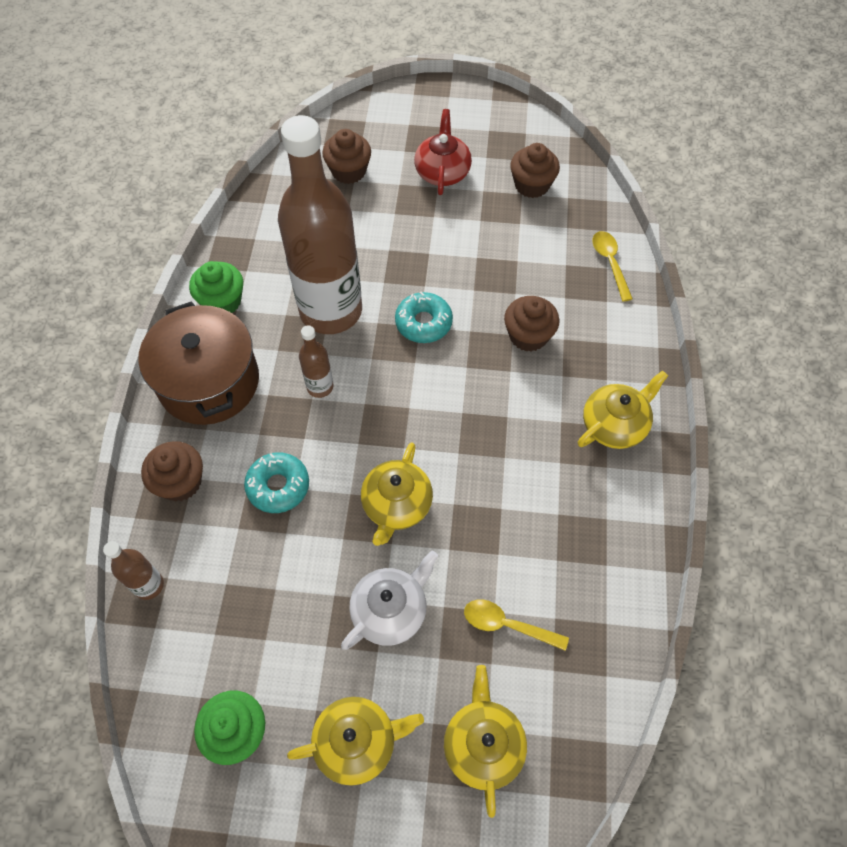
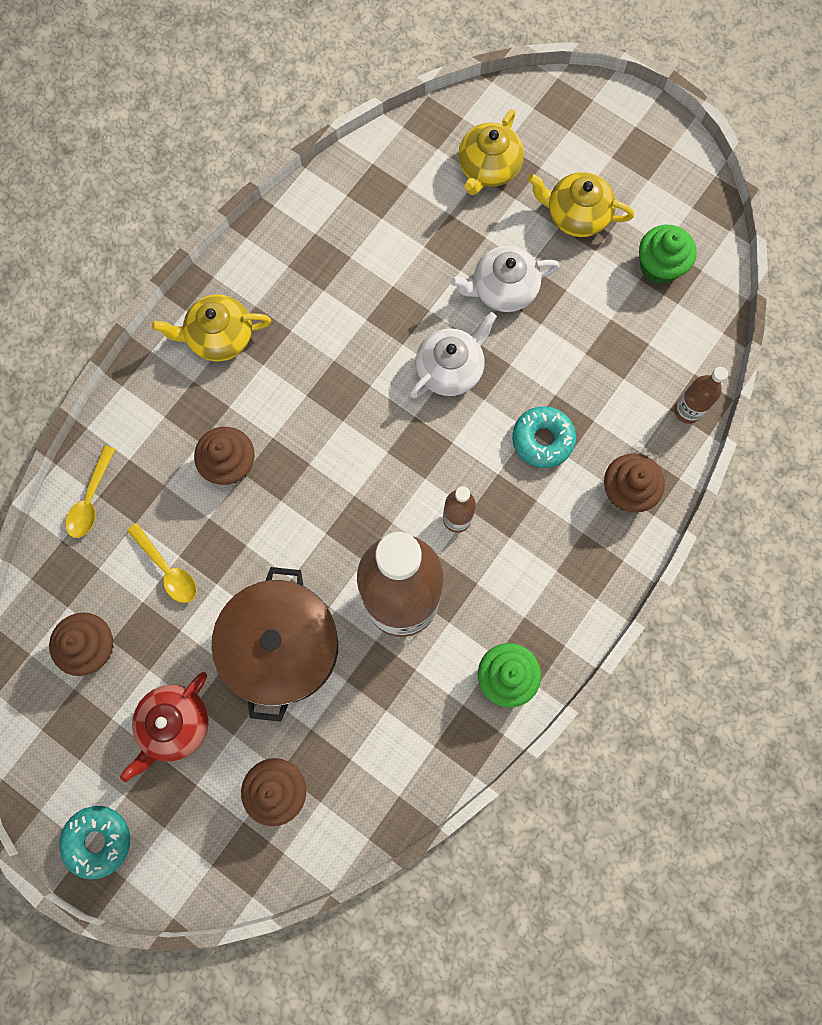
camera: 150 degrees left, 15 degrees up
brown pot [138,301,259,425] -> brown pot moved to [211,567,338,722]
yellow teapot [361,442,433,546] -> white teapot [410,312,497,399]
turquoise donut [395,292,453,343] -> turquoise donut moved to [59,806,130,879]
yellow spoon [464,599,569,651] -> yellow spoon moved to [127,523,197,603]

